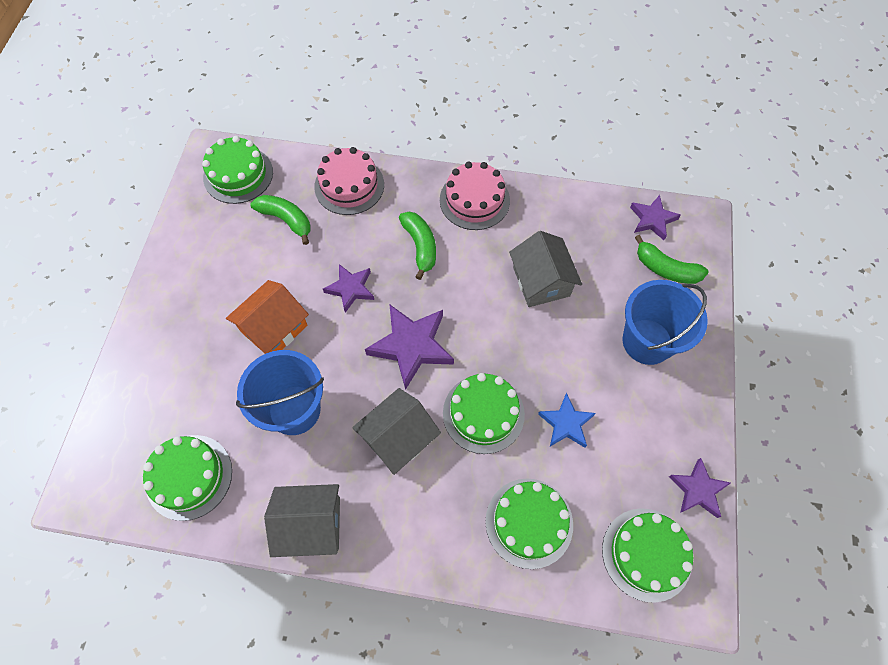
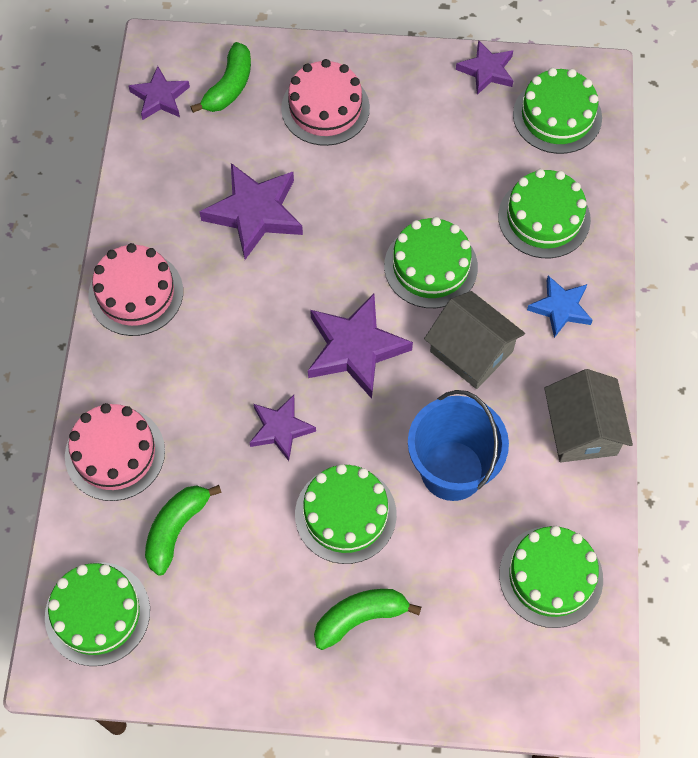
camera: 95 degrees left, 0 degrees up
orange house [226,280,309,354] -> green cake [295,464,397,564]
green banana [399,212,436,280] -> green banana moved to [314,589,421,650]
grey house [509,231,582,307] -> purple star [199,163,303,260]
blue star [538,393,596,448] -> blue star moved to [527,276,593,338]
blue bucket [622,280,708,365] -> pink cake [281,59,370,146]

